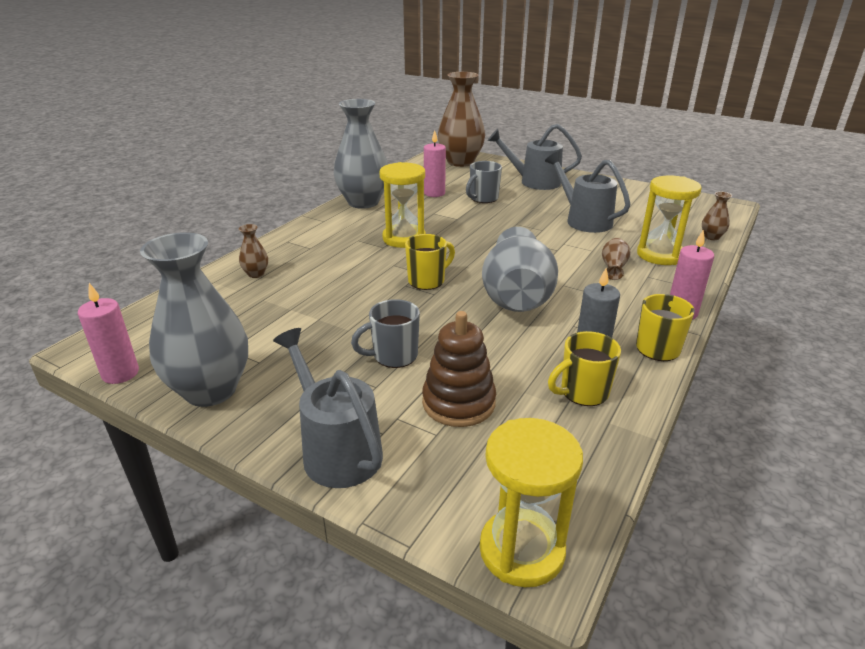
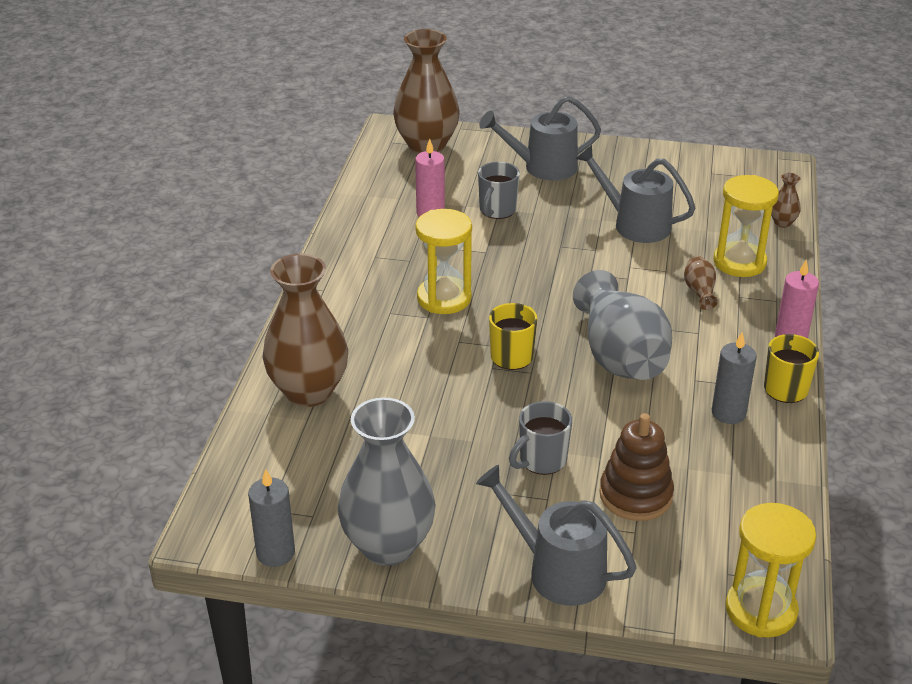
camera: 20 degrees left, 5 degrees up
pink candle [78,283,139,384] -> grey candle [248,469,295,567]
brown vase [239,224,268,278] -> brown vase [262,254,348,407], size x2.40
grey vase [334,99,388,209] -> none
yellow mug [548,331,621,406] -> none

